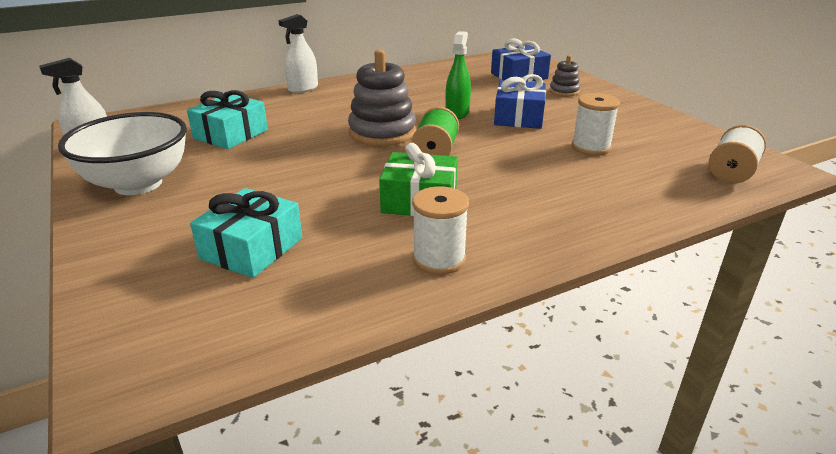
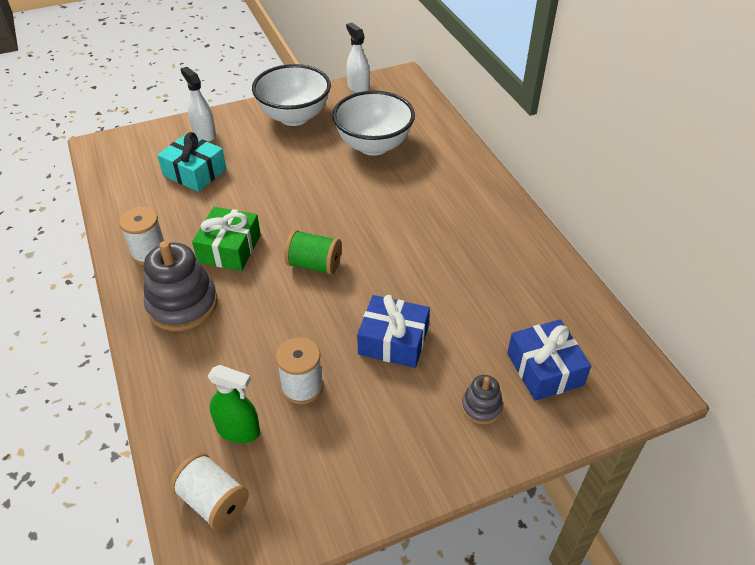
camera: 95 degrees right, 15 degrees up
turquoise gift [187,90,268,149] -> white bowl [332,90,415,156]
white spray bottle [278,14,318,93] -> white spray bottle moved to [181,67,216,142]
grey stacking toy [348,49,416,146] -> grey stacking toy moved to [144,241,218,331]
green spray bottle [445,31,471,119] -> green spray bottle moved to [208,365,260,443]

